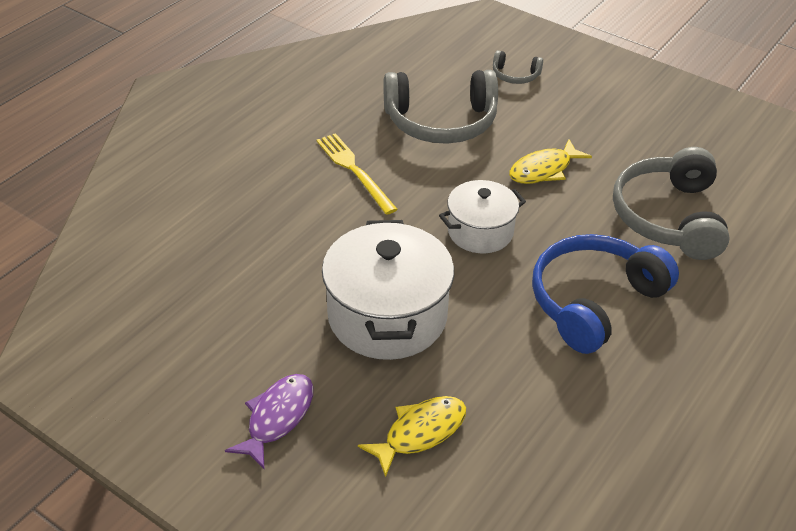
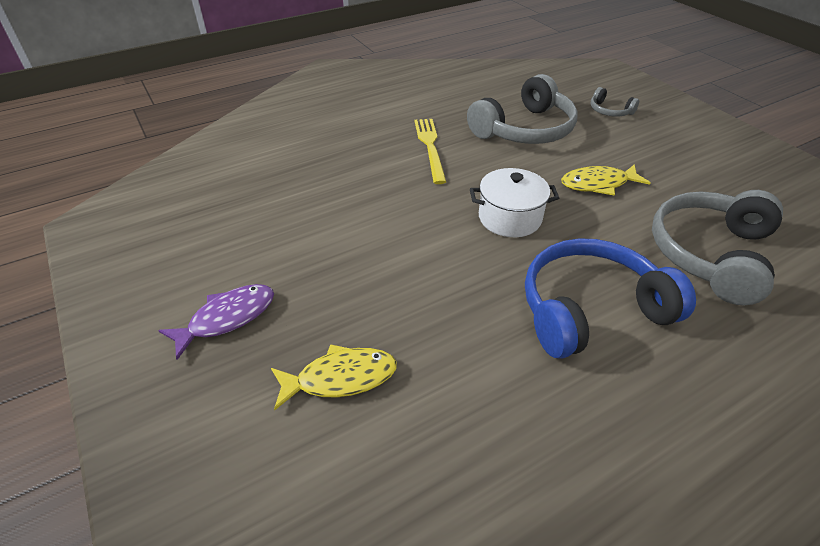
camera: 25 degrees right, 0 degrees up
white pot [322,220,454,360] -> none
grey headphones [383,70,498,144] -> grey headphones turned 60 degrees counterclockwise [467,74,577,144]

